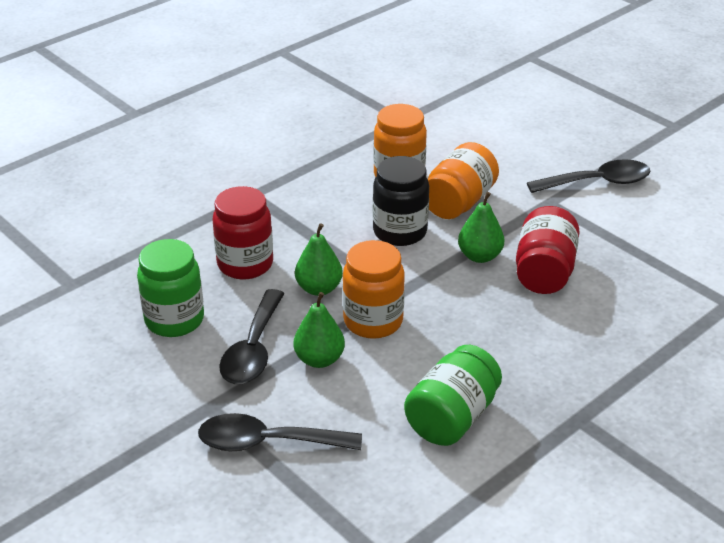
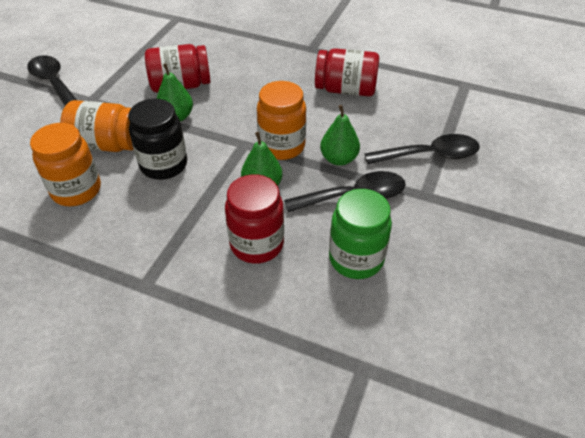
camera: 115 degrees left, 10 degrees up
black spoon [198,413,362,451] -> black spoon turned 75 degrees counterclockwise [365,134,480,164]
green jar [404,345,502,446] -> red jar [315,48,379,96]

